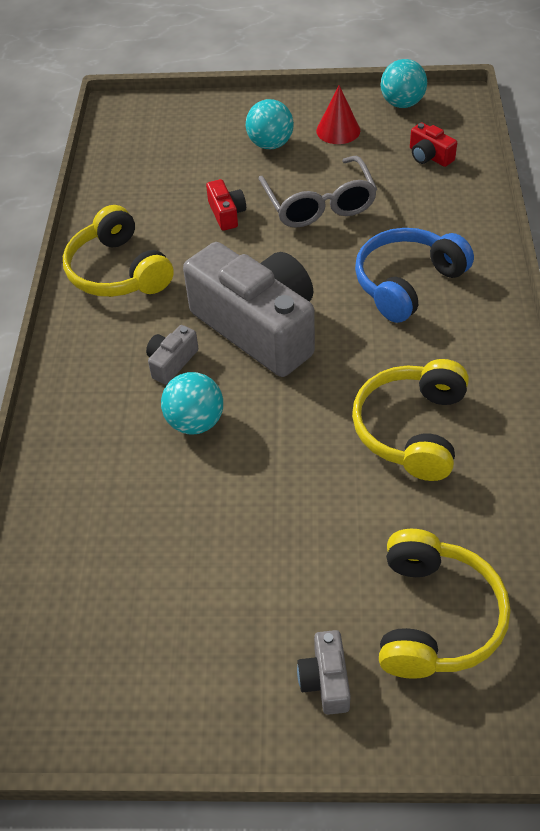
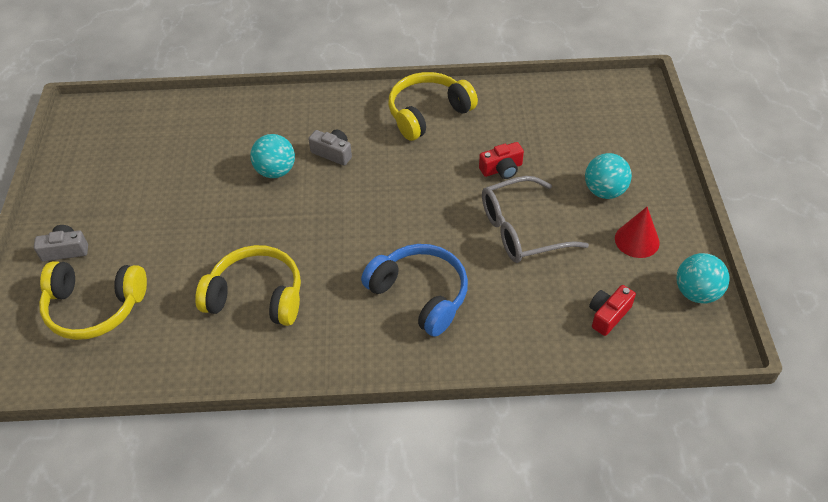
camera: 85 degrees right, 0 degrees up
grey camera [183,242,315,377] -> none

